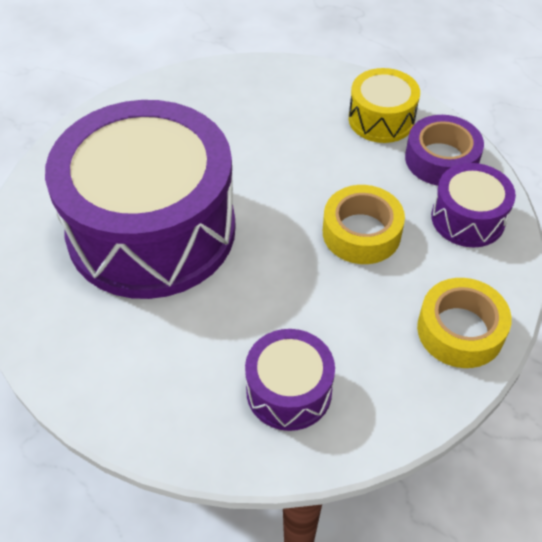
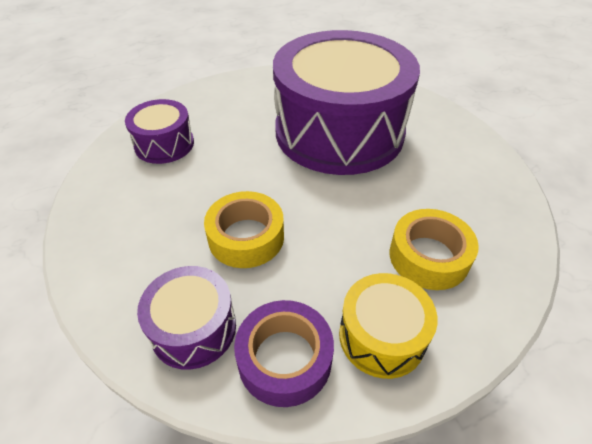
camera: 120 degrees right, 5 degrees down
yellow tape [417,278,512,368] -> yellow tape moved to [389,209,479,290]

